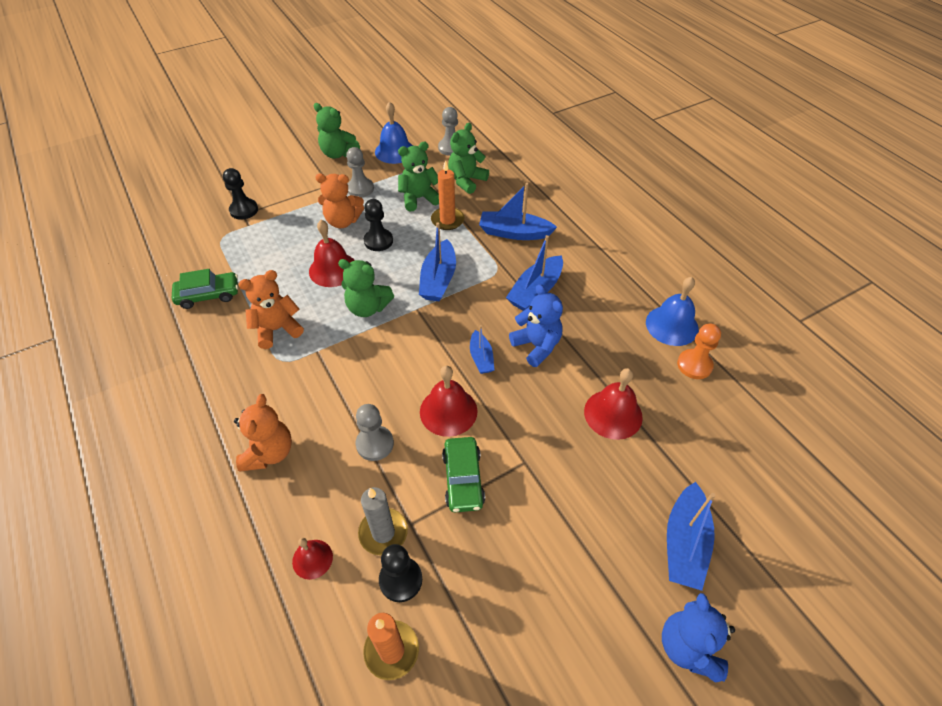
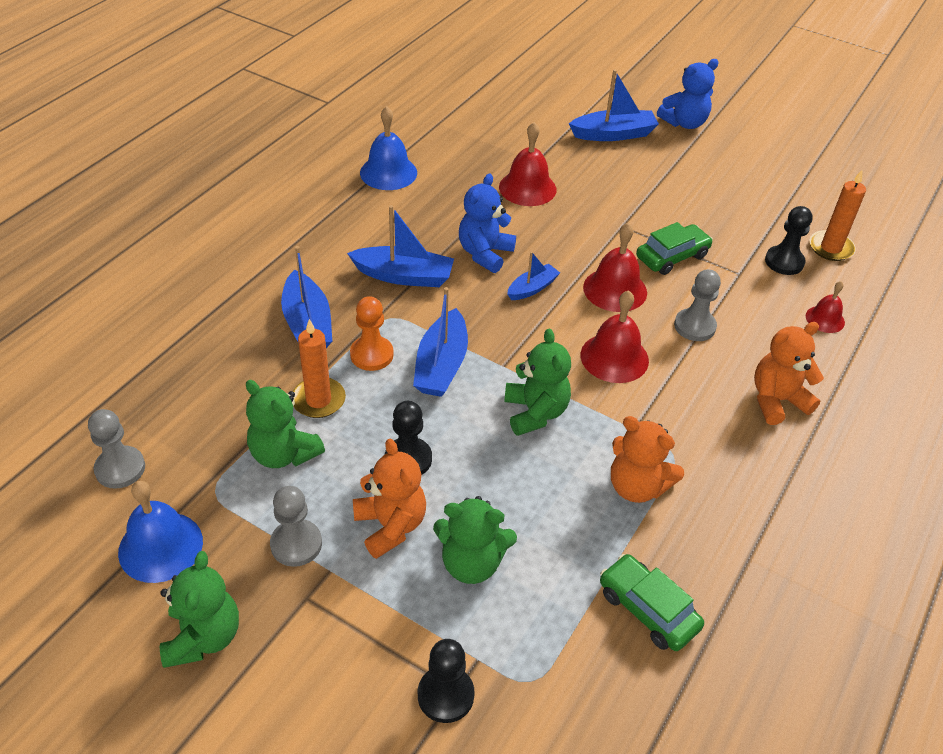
camera: 120 degrees left, 5 degrees down
red bell [309,220,355,287] -> red bell moved to [581,290,649,383]
grey candle [358,487,408,555] -> none
blue boat [419,222,456,302] -> blue boat turned 120 degrees clockwise [413,287,468,397]
green teddy bear [448,123,489,194] -> green teddy bear moved to [433,496,517,584]
orange pawn [677,324,721,379] -> orange pawn moved to [350,296,394,371]

